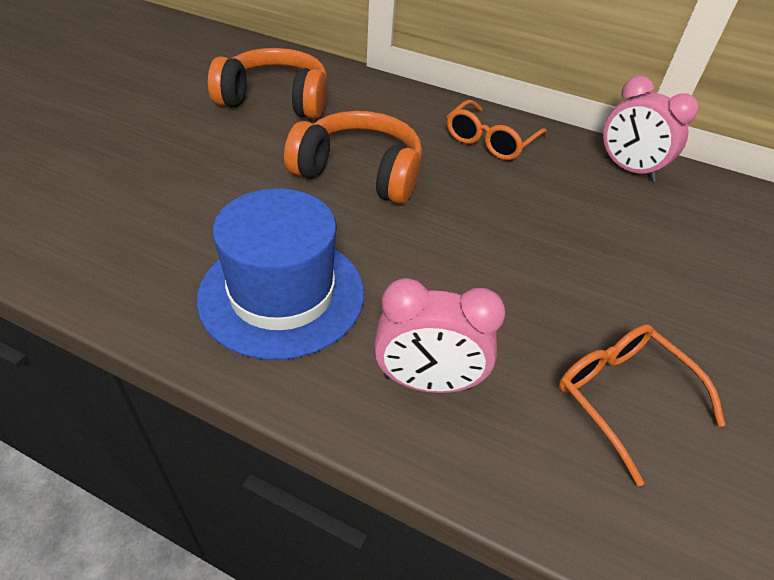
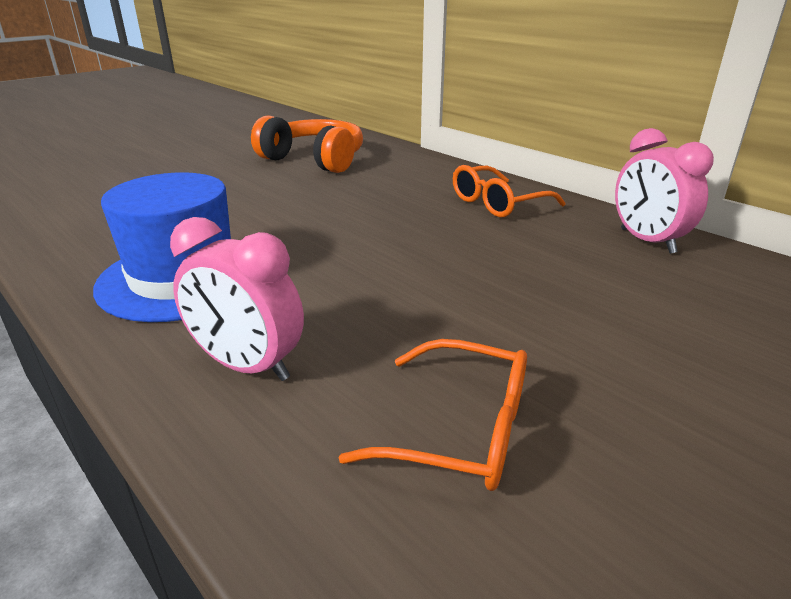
camera: 25 degrees right, 15 degrees down
orange headphones [284,111,422,204] -> none
orange glasses [558,324,725,486] -> orange glasses turned 120 degrees clockwise [338,339,527,491]

